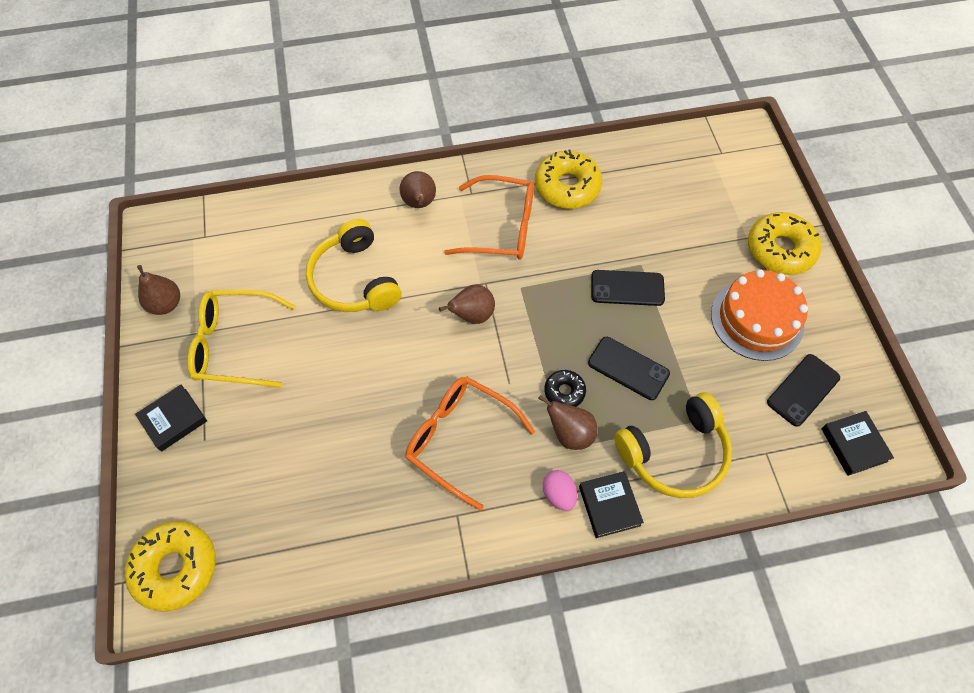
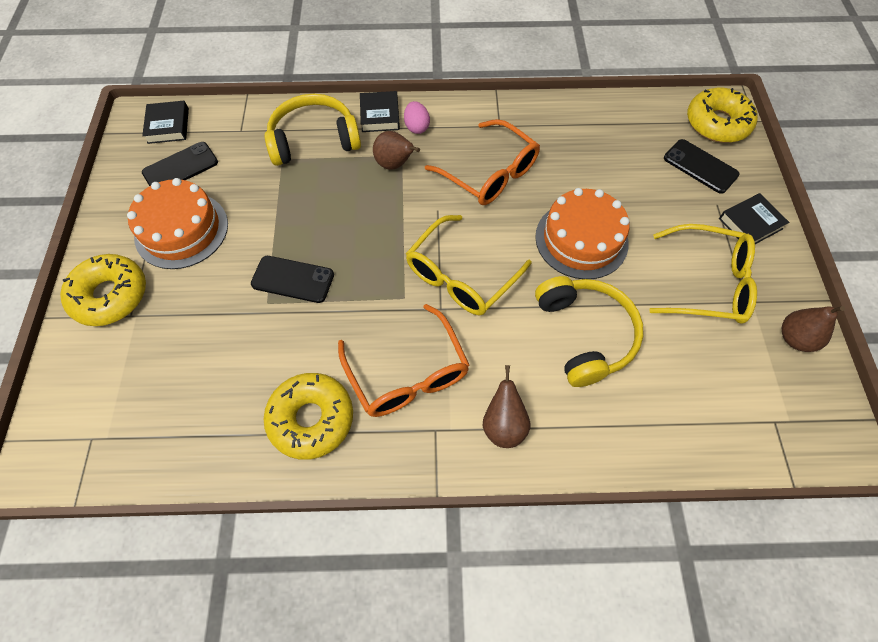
camera: 170 degrees left, 0 degrees up
brown pear [439,284,495,324] -> yellow glasses [406,215,532,315]
orange glasses [444,175,534,260] -> orange glasses turned 135 degrees counterclockwise [338,304,470,417]
black donut [544,370,586,407] -> none
black phone [588,337,670,400] -> black phone moved to [664,139,740,194]
none -> orange cake [535,188,630,279]

